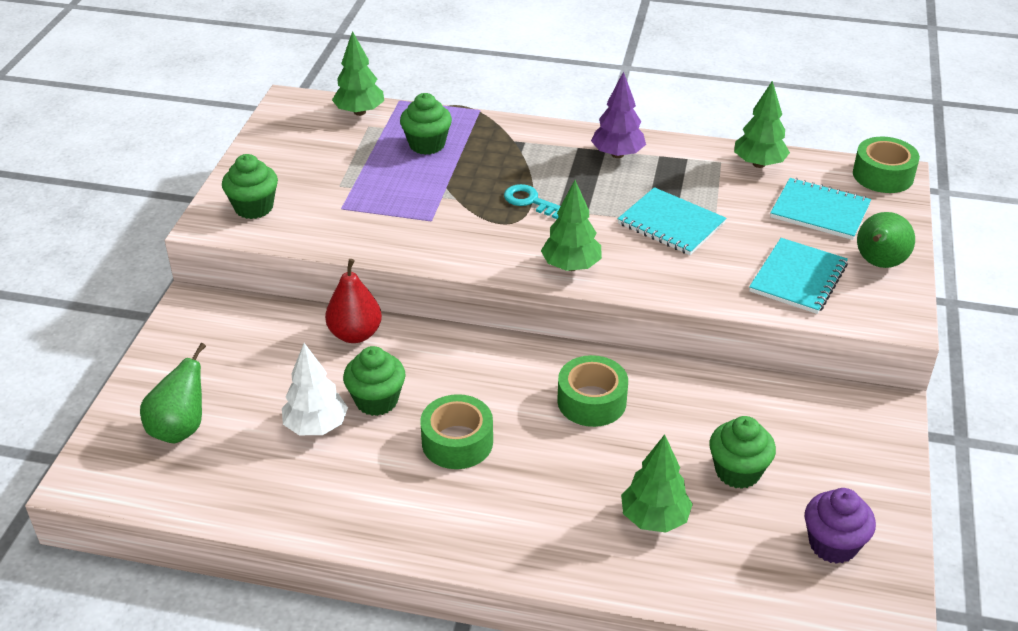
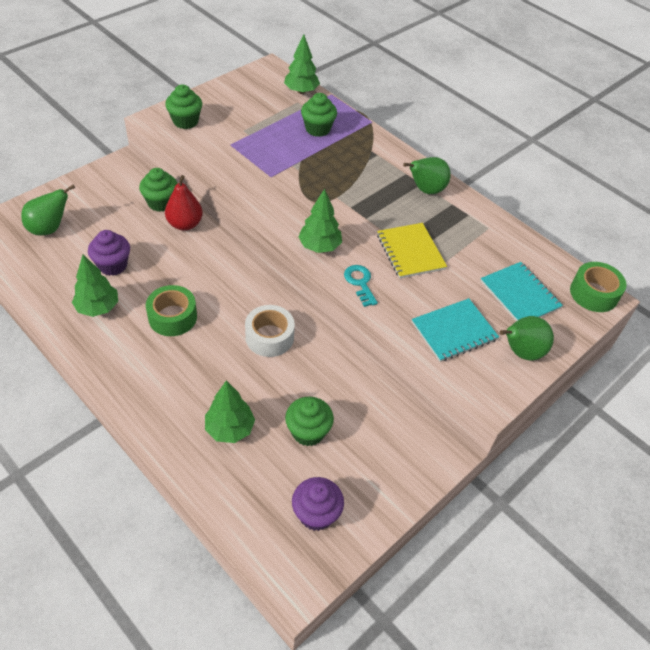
camera: 30 degrees right, 10 degrees up
white tree [282,343,348,435] -> purple cupcake [88,230,130,276]
green cupcake [343,346,406,416] -> green cupcake moved to [139,168,178,212]
turquoise key [504,184,560,219] -> turquoise key moved to [344,265,378,307]
green tape [557,355,628,427] -> white tape [245,305,295,357]
purple tree [591,71,646,158] -> green pear [403,157,451,194]
turquoise notebook [618,187,726,255] -> yellow notebook [377,223,447,278]
green tree [734,80,790,168] -> green tree moved to [72,255,118,317]

